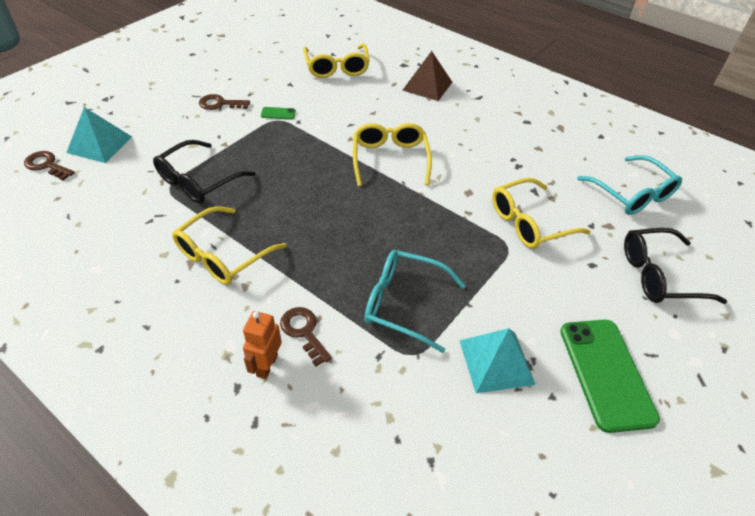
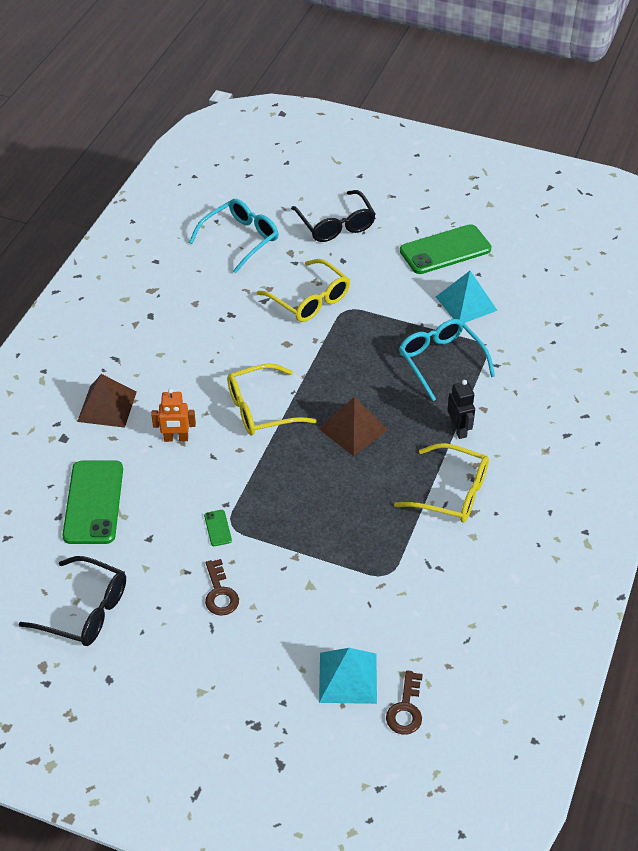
camera: 105 degrees left, 0 degrees up
black glasses [153,140,256,204] -> black glasses moved to [19,556,126,646]
orange robot [243,311,282,379] -> orange robot moved to [151,388,196,442]
brown key [280,307,332,366] -> none
yellow glasses [303,43,370,78] -> green phone [62,461,123,544]
turquoise glasses [365,250,466,353] -> turquoise glasses turned 150 degrees clockwise [399,319,495,401]
none -> brown pyramid [319,397,388,456]
none -> black robot [447,380,475,439]

